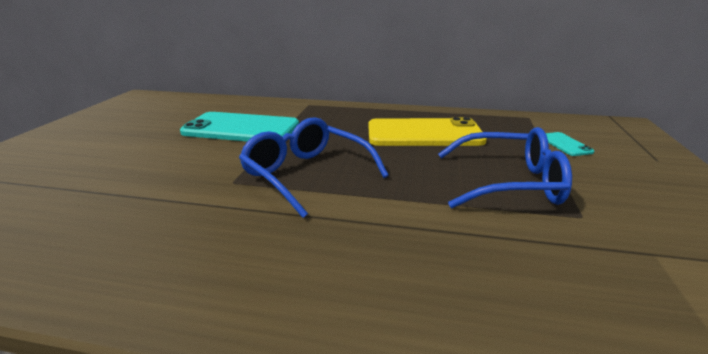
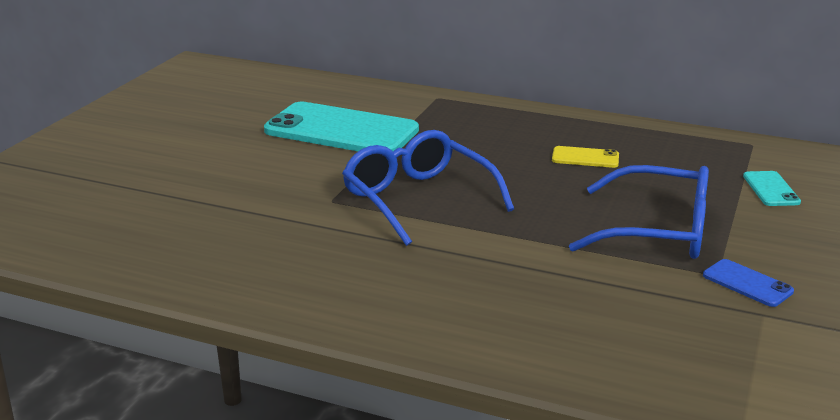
camera: 10 degrees right, 0 degrees up
yellow phone [368,117,487,146] -> yellow phone [552,146,619,168], size x0.43
none -> blue phone [703,259,794,307]

